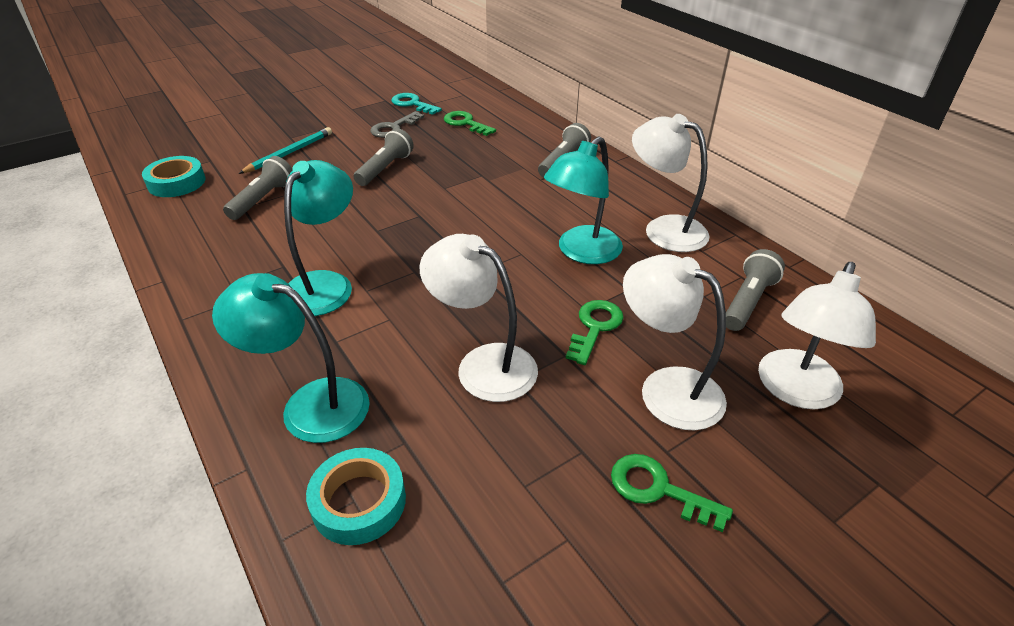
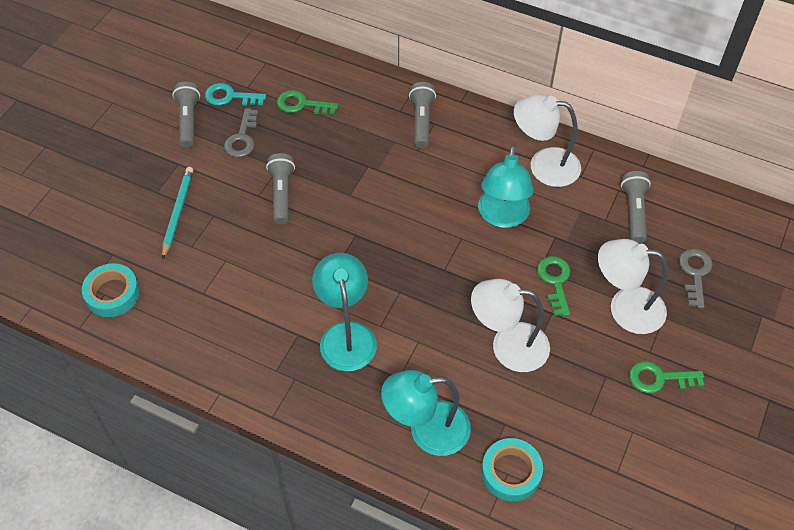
camera: 30 degrees left, 15 degrees up
grey flashlight [223,156,292,220] -> grey flashlight moved to [172,82,200,148]
white lamp [758,262,876,410] -> grey key [679,249,713,308]

